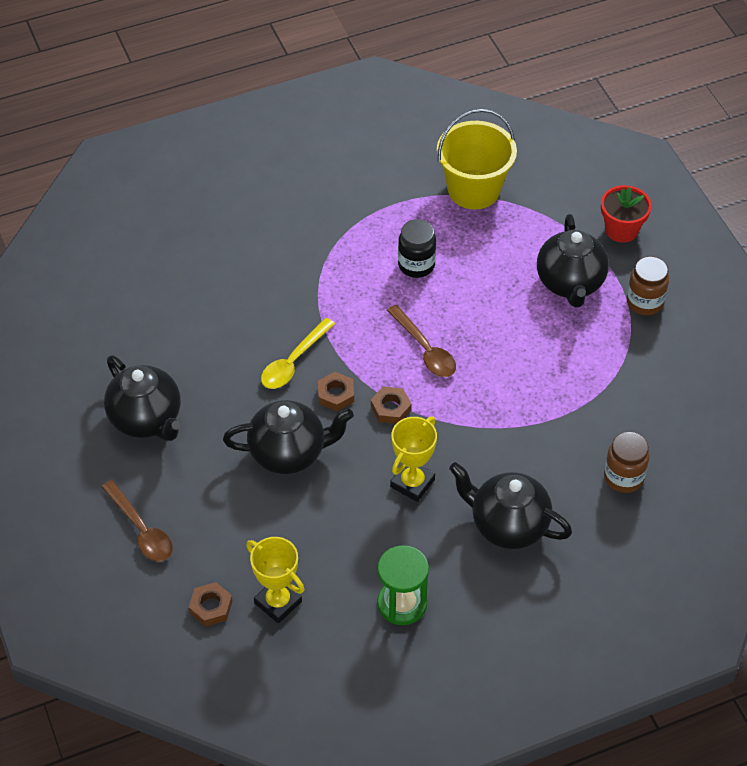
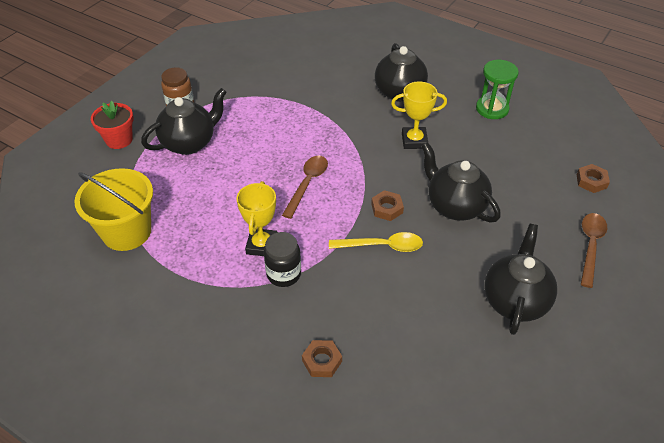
camera: 125 degrees left, 5 degrees down
yellow trophy [246,537,304,623] -> yellow trophy moved to [236,181,277,256]
brown nut [371,387,412,424] -> brown nut moved to [302,340,342,377]
black jar [398,219,436,278] -> black jar moved to [264,232,301,287]
brown jar [604,432,649,493] -> none

